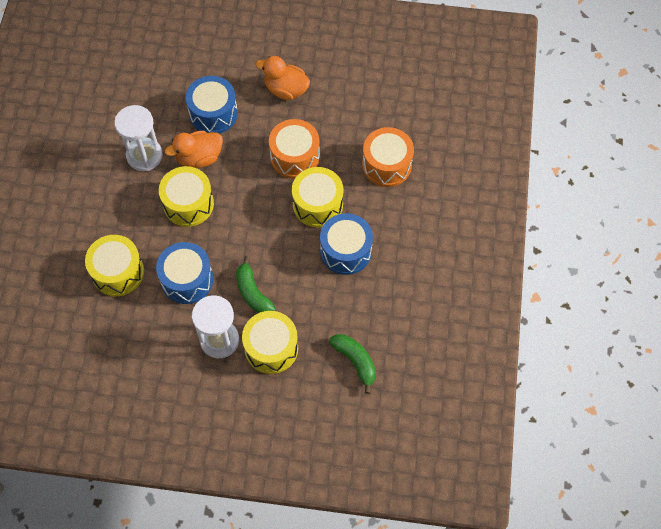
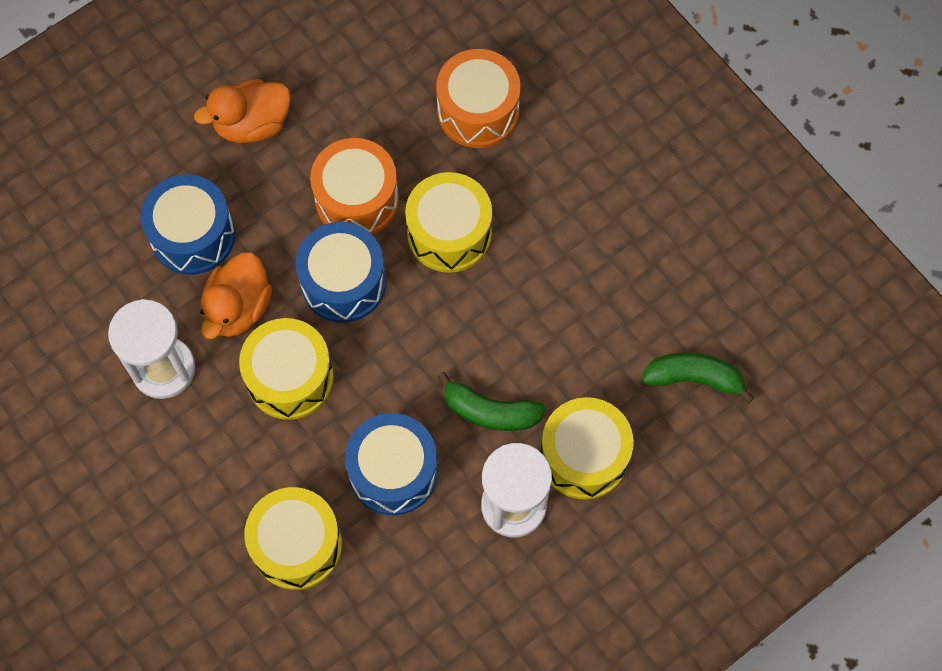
camera: 45 degrees left, 5 degrees up
blue drum [320,213,373,275] -> blue drum moved to [295,222,386,323]

